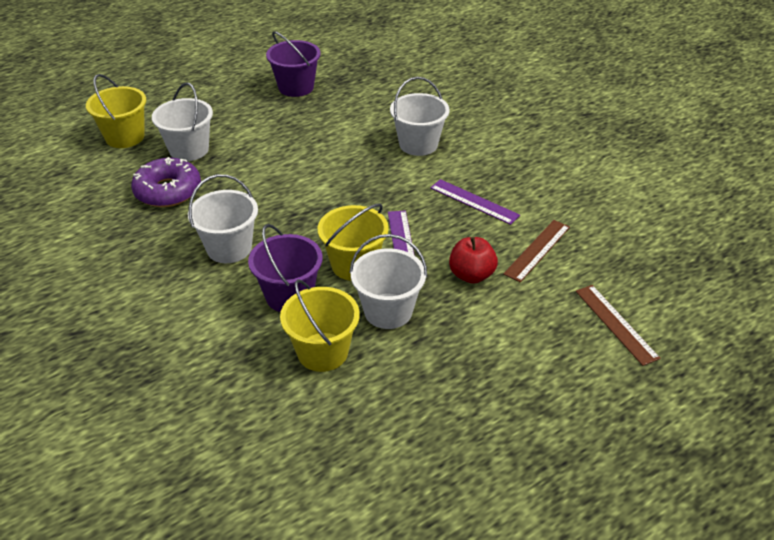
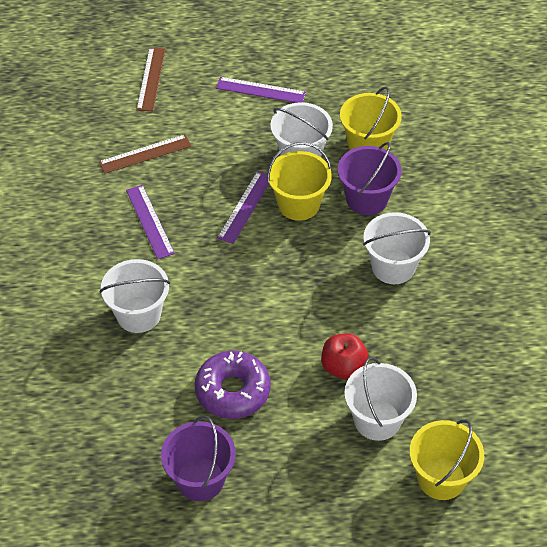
camera: 150 degrees left, 10 degrees up
purple donut [131,157,201,207] -> purple donut moved to [195,351,270,419]
red apple [449,237,498,284] -> red apple moved to [321,333,369,379]
none -> purple ruler [216,77,306,103]

